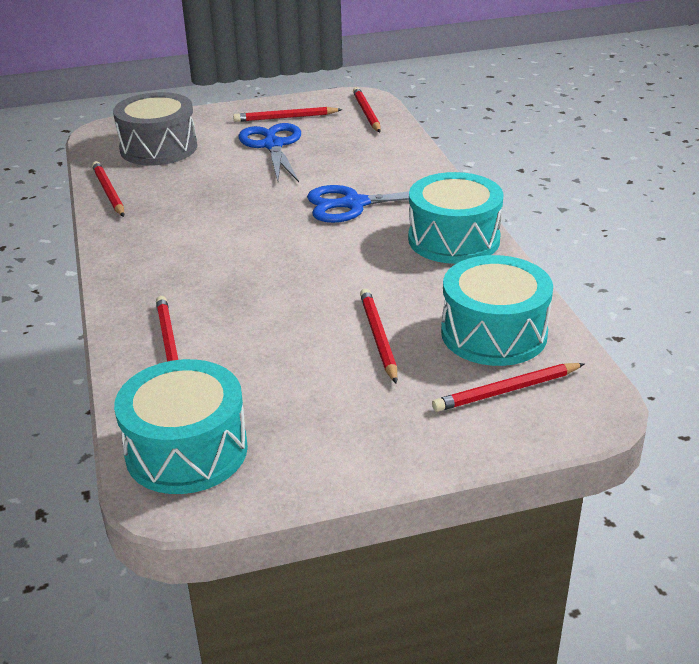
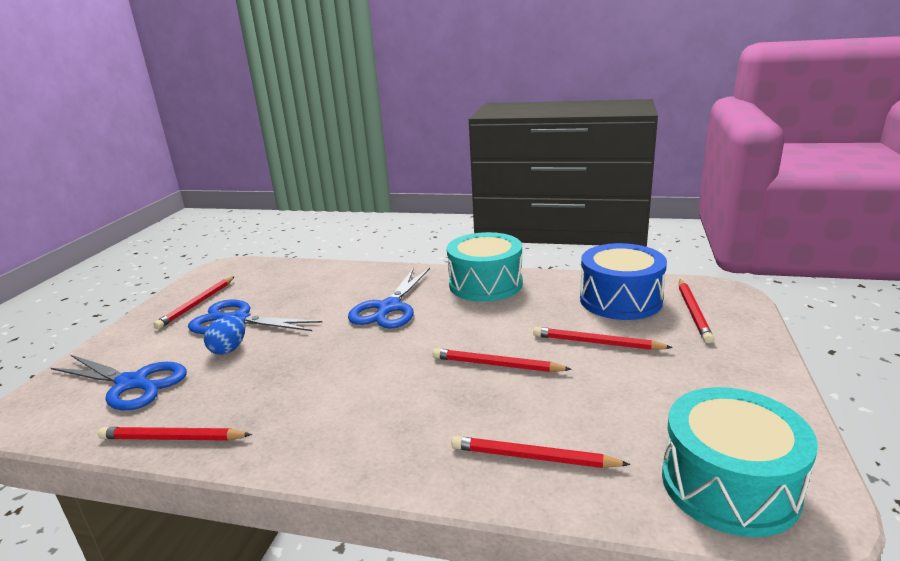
camera: 60 degrees left, 10 degrees down
grey drum [113,92,197,165] -> blue scissors [51,355,187,410]
red pencil [353,87,381,132] -> red pencil moved to [432,348,572,372]
turquoise drum [441,255,553,366] -> blue drum [580,243,667,320]
none -> blue egg [204,316,245,355]

